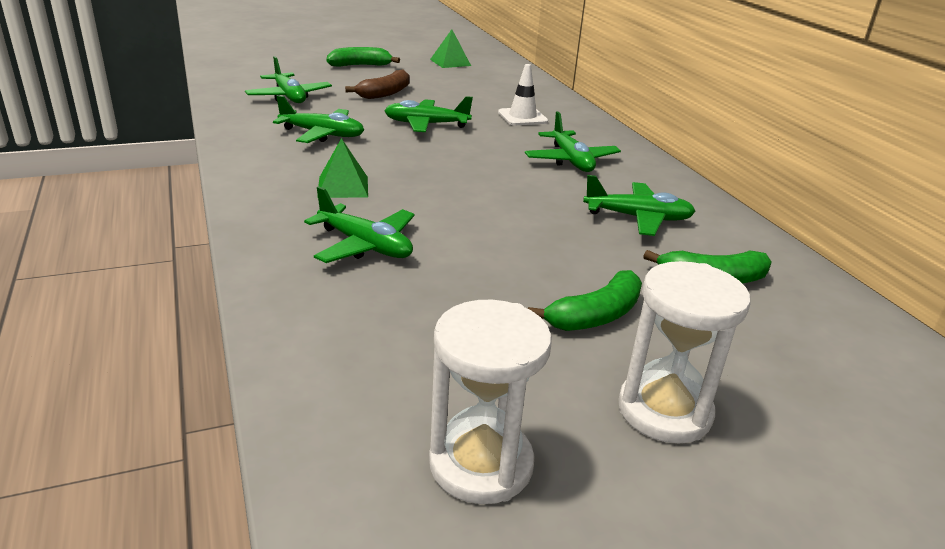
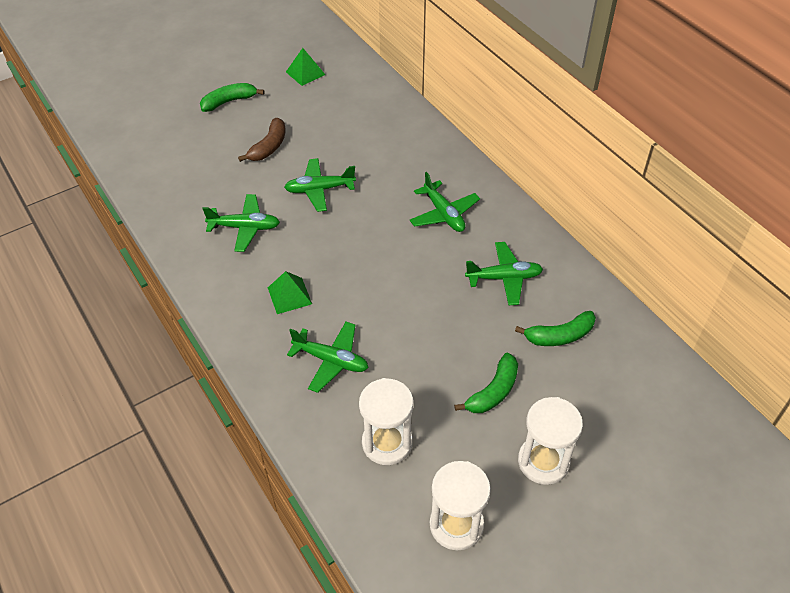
camera: 10 degrees left, 20 degrees up
green plane [245,56,332,103] -> none
white traffic cone [498,64,548,125] -> none
none -> white hourglass [359,378,413,465]

